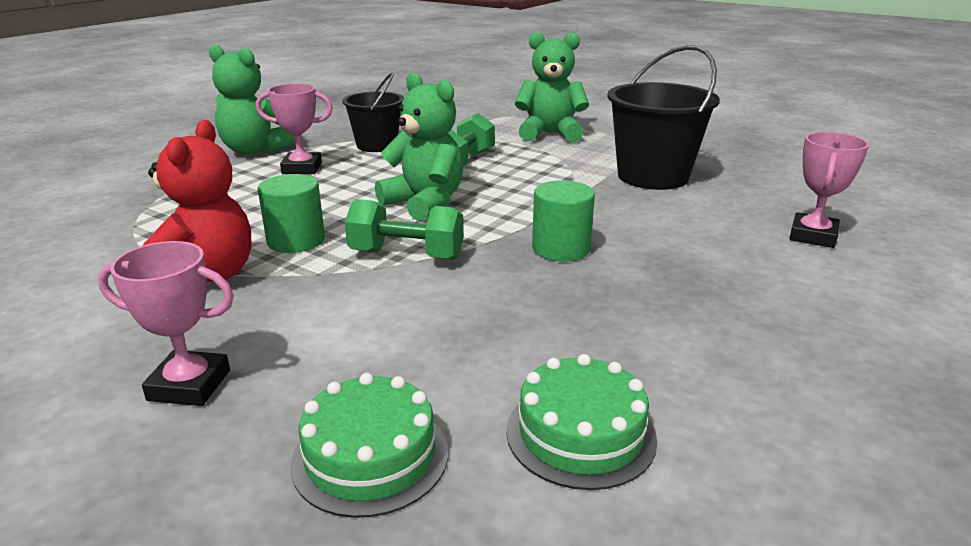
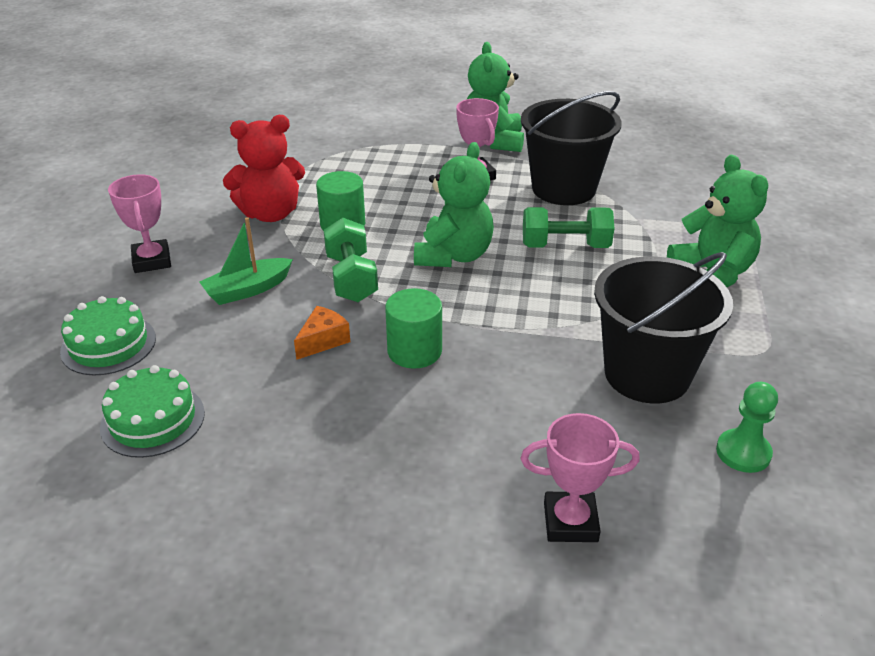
camera: 65 degrees right, 10 degrees up
black bucket [342,72,404,152] -> black bucket [521,91,622,205], size x1.55
none -> green boat [199,217,293,305]
none -> orange cheese [294,306,350,360]
none -> green pawn [716,382,778,473]

